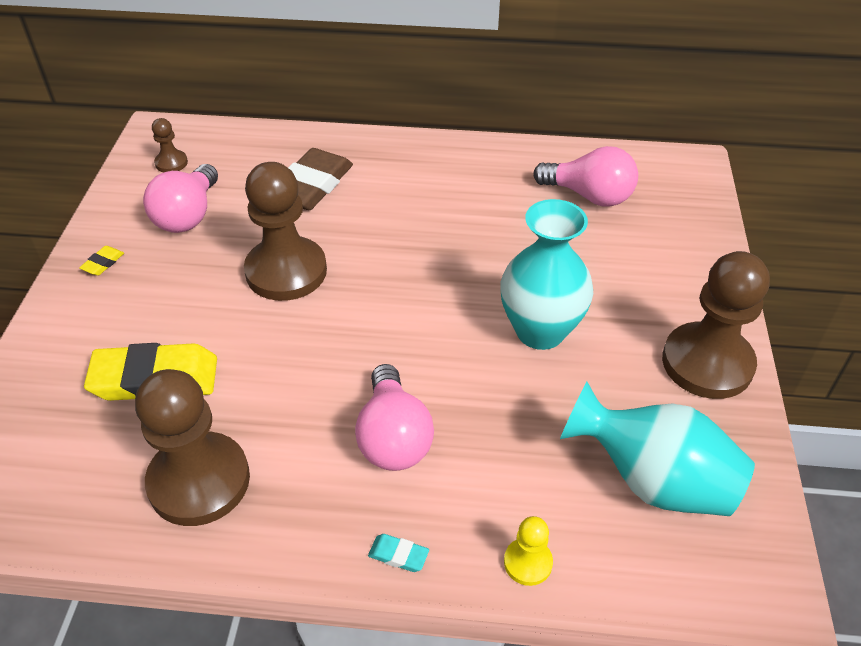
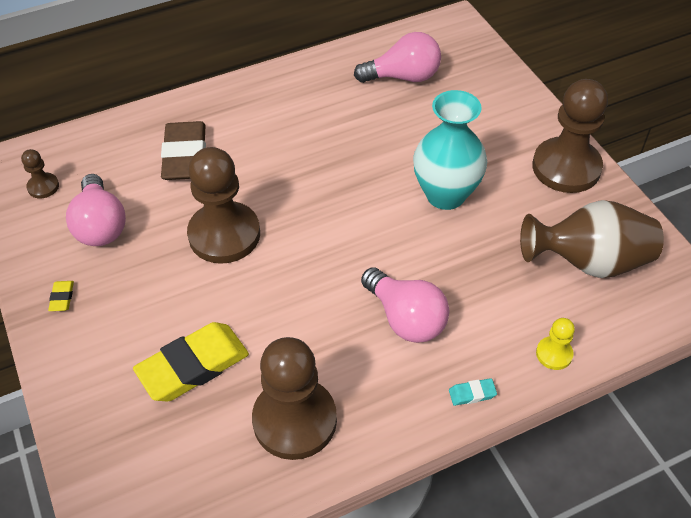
camera: 30 degrees left, 5 degrees up
turquoise vase [560,382,755,516] -> brown vase [520,200,664,278]

